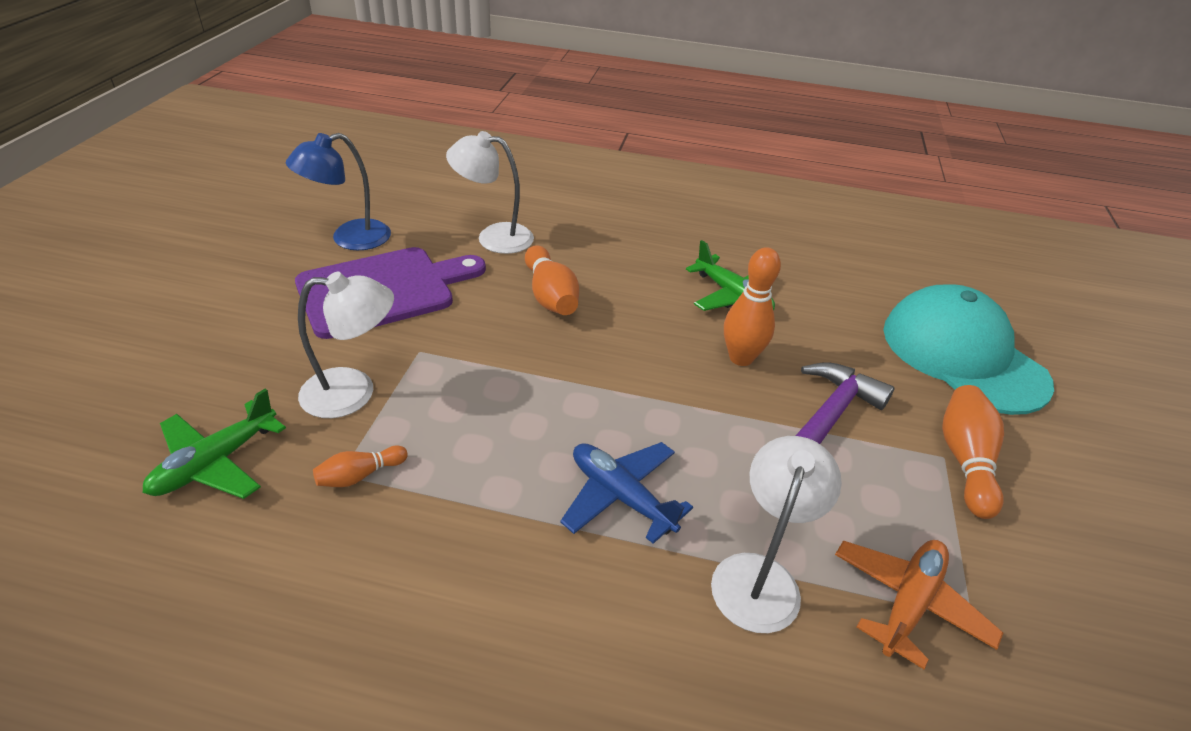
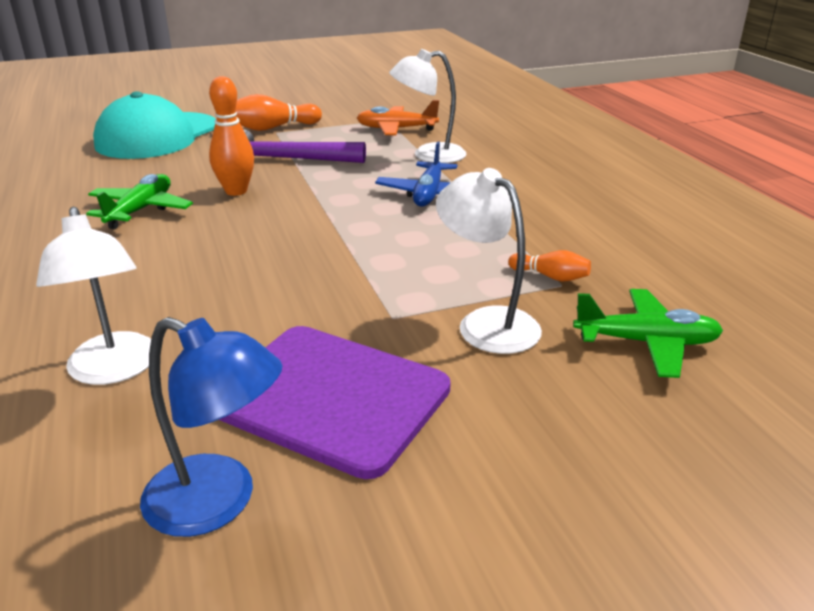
camera: 120 degrees left, 10 degrees down
orange bowling pin [525,245,579,315] -> none

